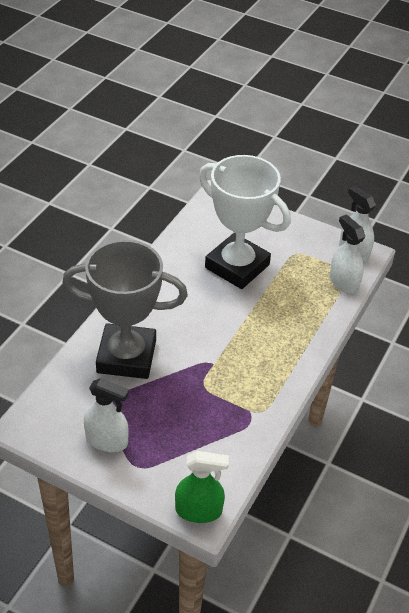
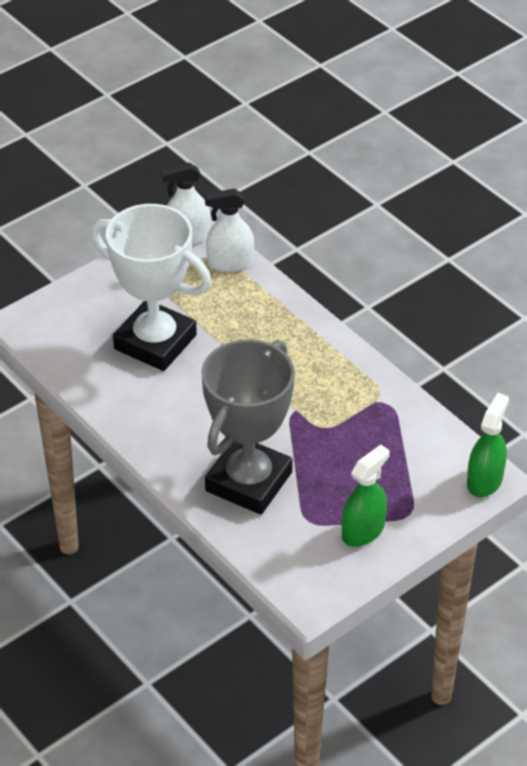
camera: 65 degrees left, 0 degrees up
white spray bottle [84,378,129,452] -> green spray bottle [342,444,390,547]
white trophy [199,155,291,289] -> white trophy turned 60 degrees clockwise [91,204,212,371]

